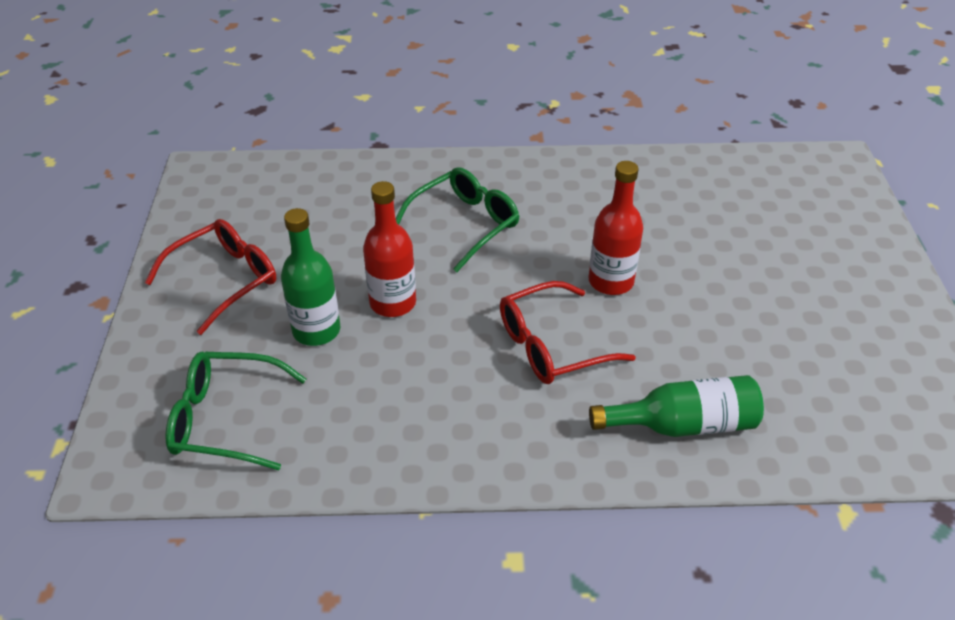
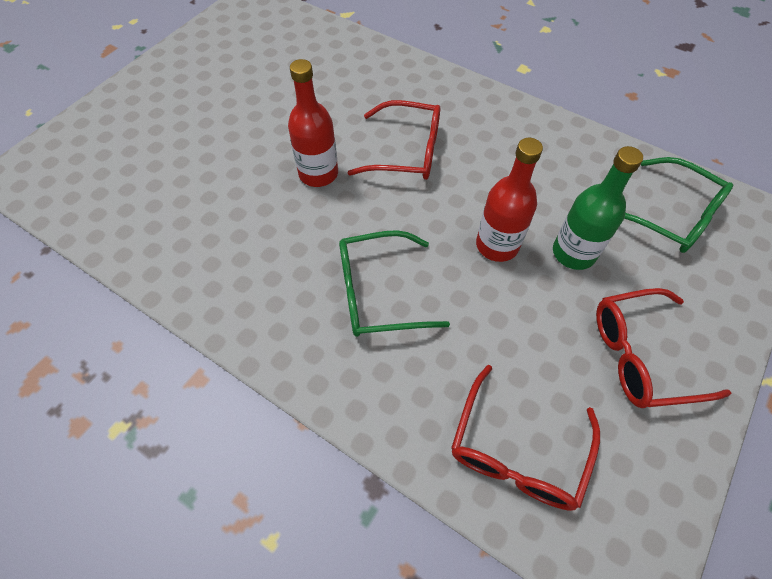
camera: 145 degrees left, 15 degrees up
green bottle [589,375,764,437] -> none
none -> red glasses [451,365,600,511]

